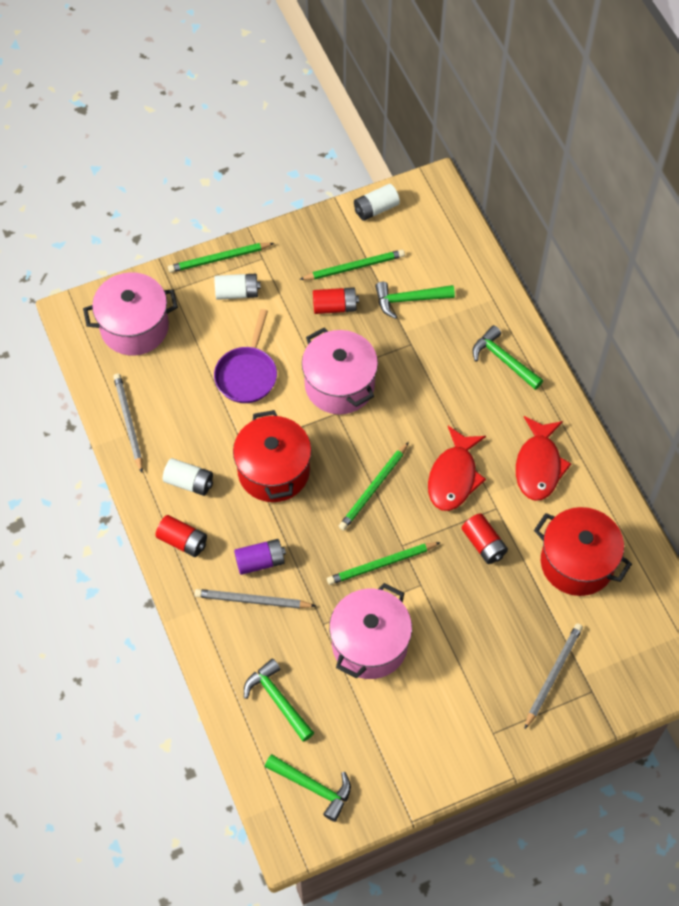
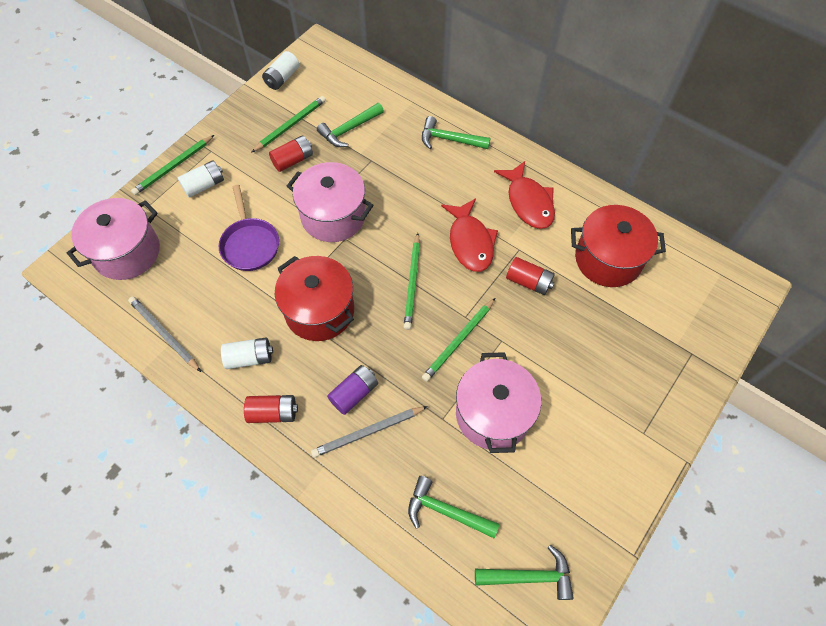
camera: 30 degrees left, 0 degrees up
grey pencil [525,623,583,729] -> none

